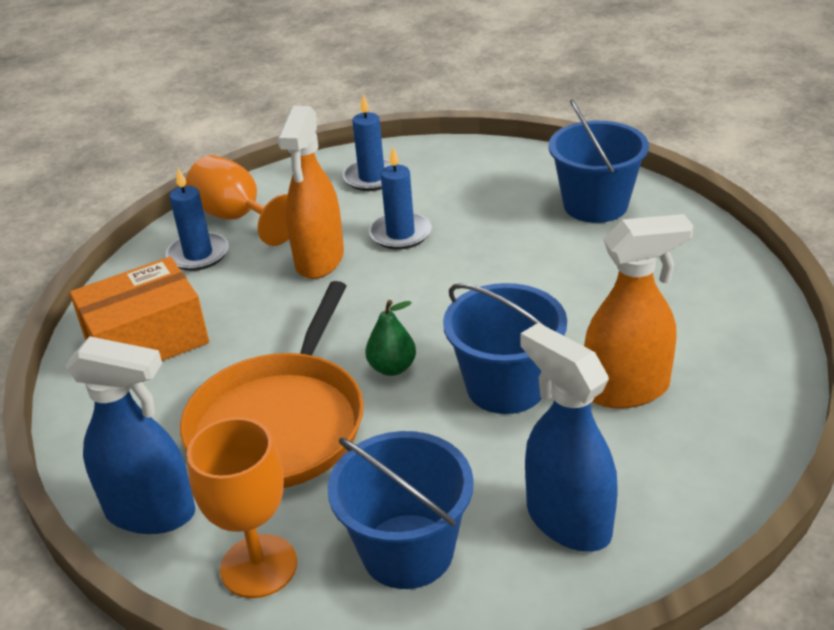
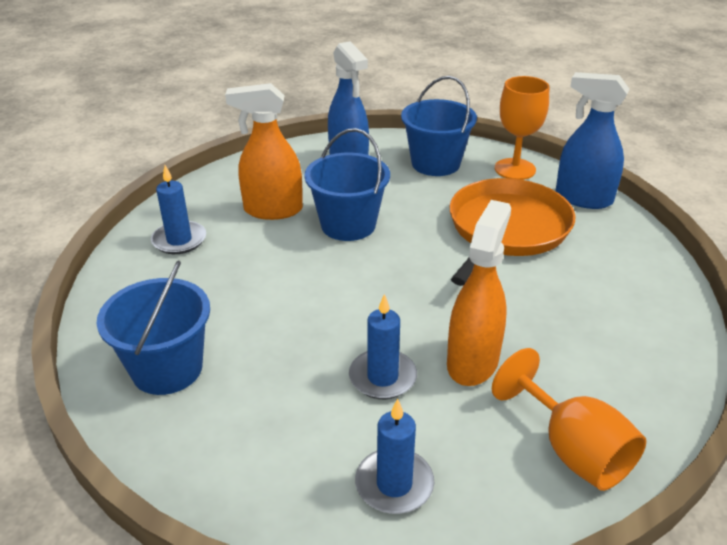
camera: 170 degrees left, 0 degrees up
orange box [70,257,209,361] -> none
blue candle [165,168,229,271] -> blue candle moved to [151,165,206,254]
green pear [365,300,416,376] -> none

